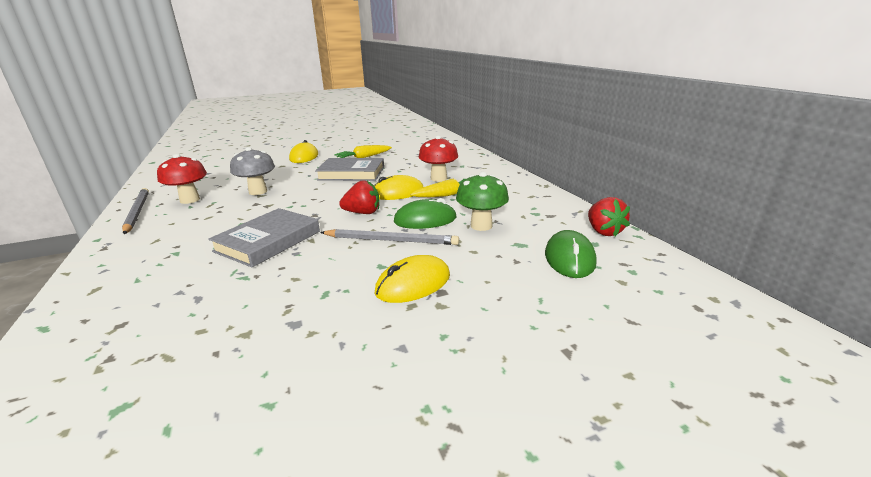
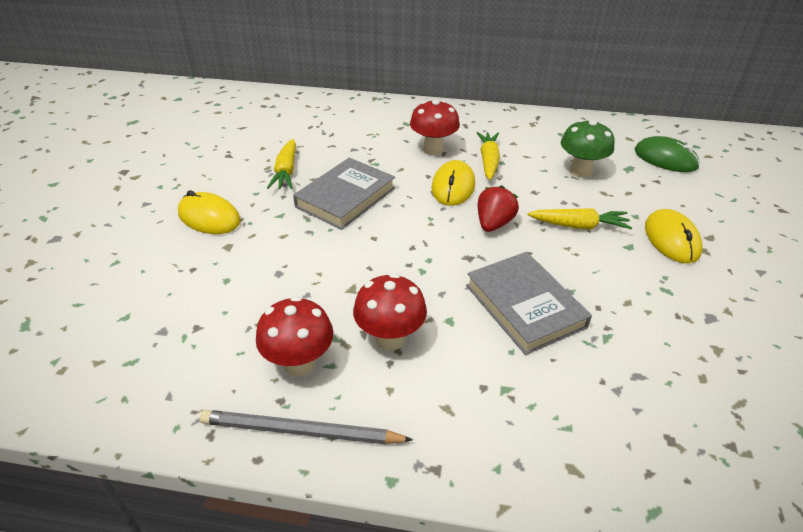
camera: 60 degrees left, 15 degrees up
grey mushroom [230,147,275,195] -> none
grey pencil [320,229,459,245] -> yellow carrot [527,208,632,229]
green mouse [394,198,456,229] -> none
red strawberry [588,197,630,236] -> none
none -> red mushroom [353,273,427,351]

